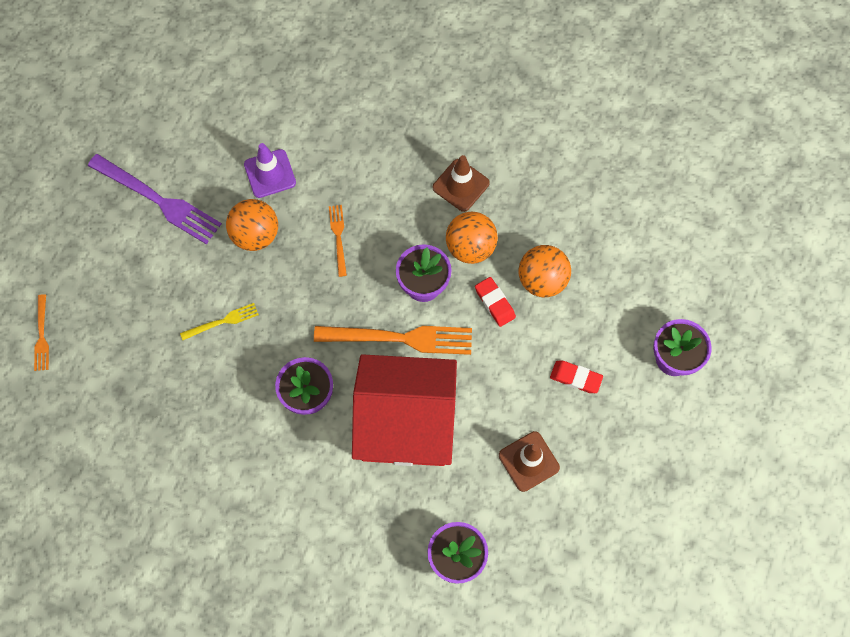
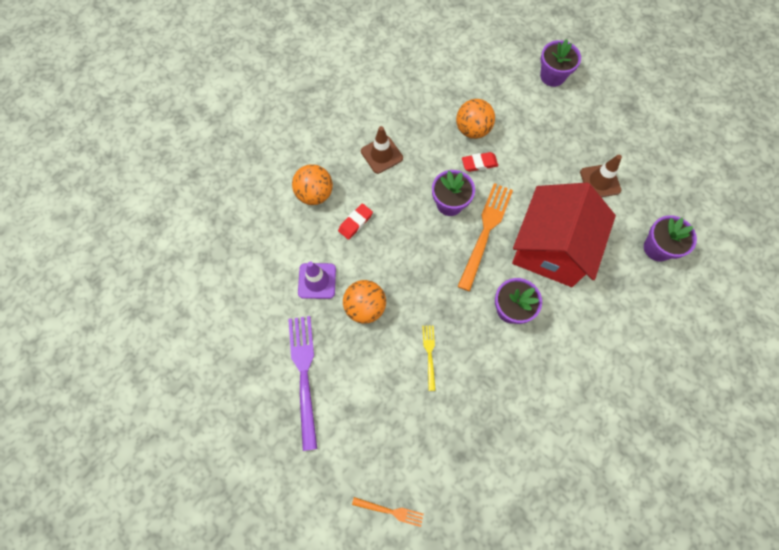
camera: 70 degrees left, 0 degrees up
purple fork [88,154,222,244] -> purple fork turned 60 degrees counterclockwise [288,316,317,451]
orange fork [329,205,347,277] -> none
orange ball [446,212,498,264] -> orange ball moved to [292,164,333,205]
red eraser [550,361,603,393] -> red eraser moved to [338,203,373,240]

